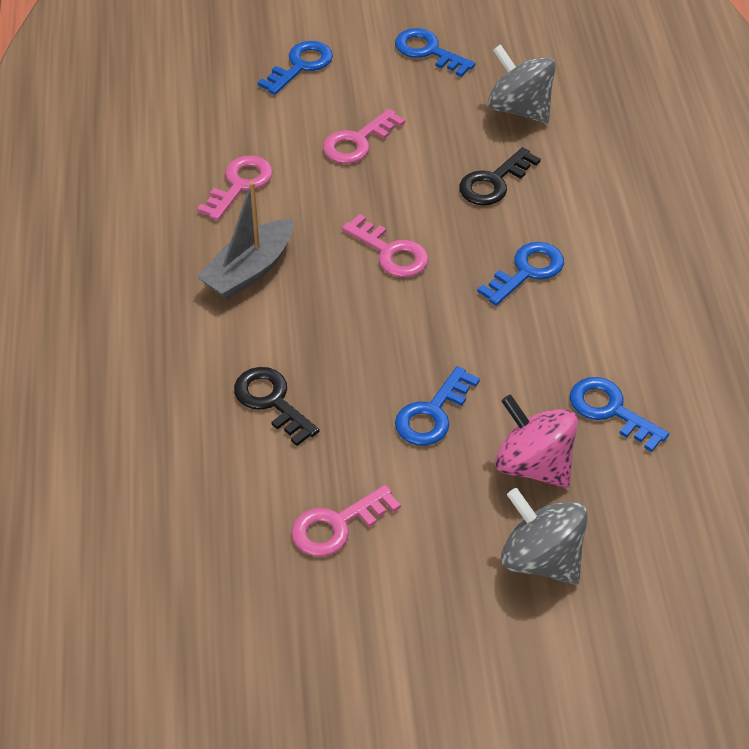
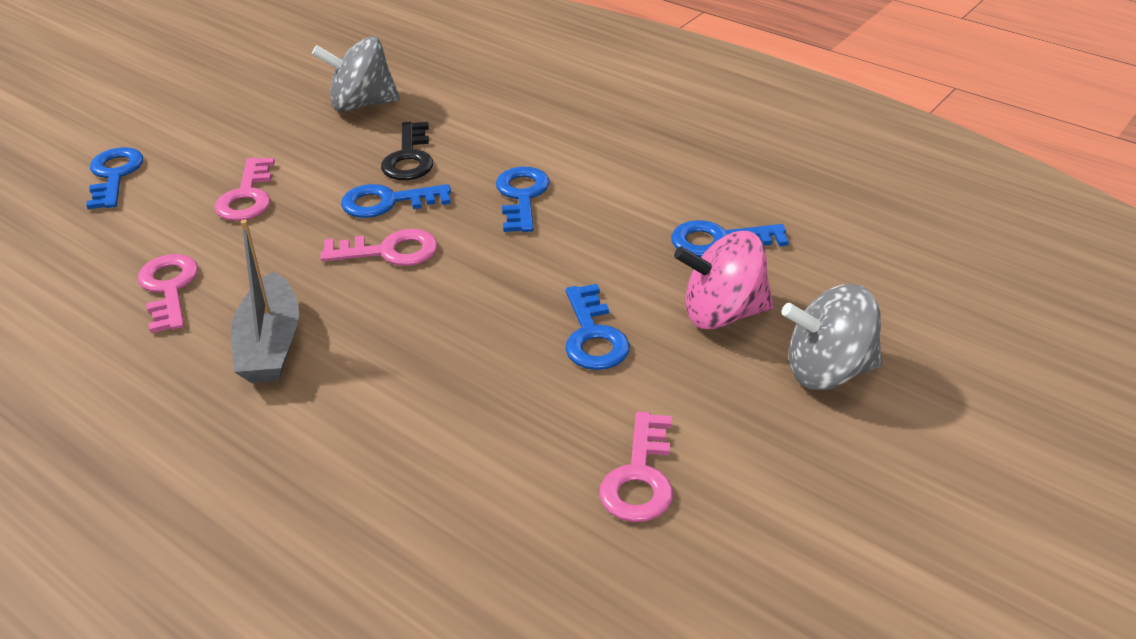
camera: 45 degrees left, 10 degrees down
black key [234,367,320,446] -> none
blue key [395,28,476,77] -> blue key moved to [341,184,451,218]

